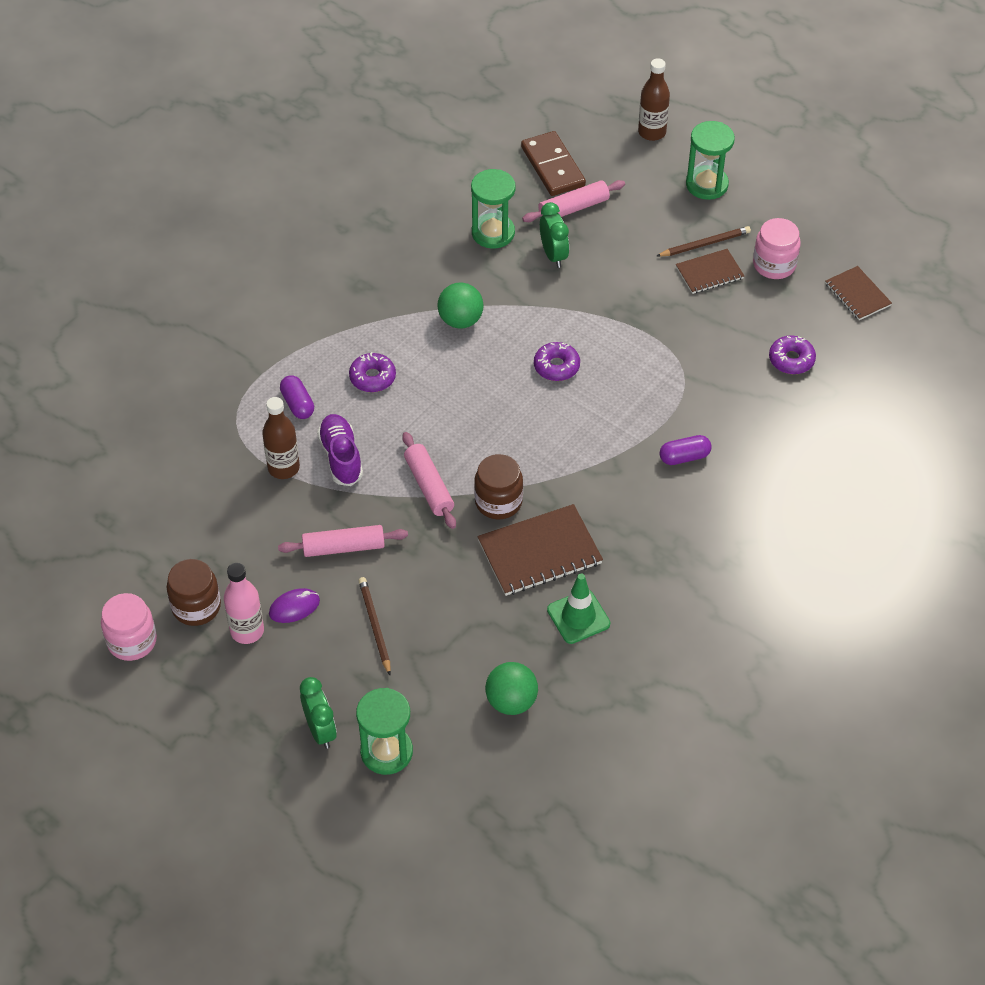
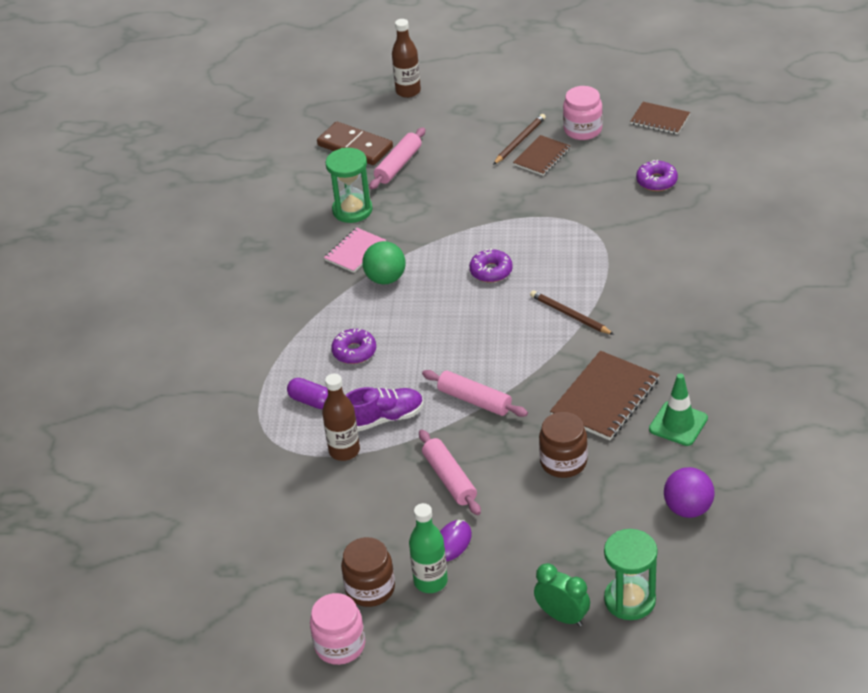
camera: 30 degrees left, 10 degrees down
pink bottle [224,563,264,644] -> green bottle [409,503,448,593]
pink rolling pin [278,525,408,557] -> pink rolling pin turned 75 degrees counterclockwise [419,430,481,515]
purple shoe [317,414,363,486] -> purple shoe turned 120 degrees clockwise [346,387,424,432]
brown pencil [359,577,391,675] -> brown pencil moved to [530,290,614,335]
brown jar [474,454,523,519] -> brown jar moved to [539,412,588,478]
green ball [485,662,538,715] -> purple ball [664,467,715,518]
green clock [540,202,569,268] -> none
purple capsule [660,435,712,465] -> none
green hourglass [686,121,735,200] -> none
none -> pink notebook [324,228,386,273]

